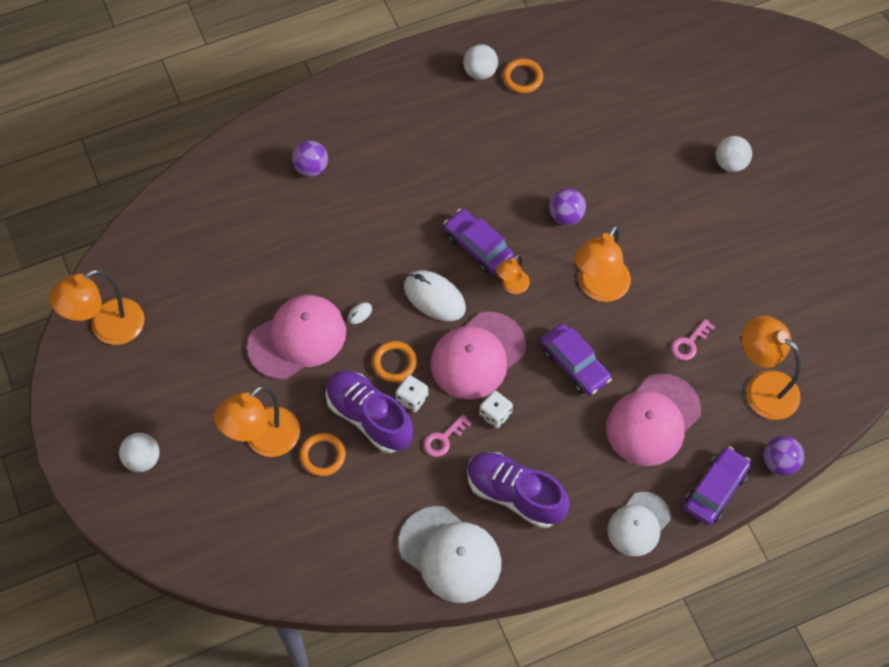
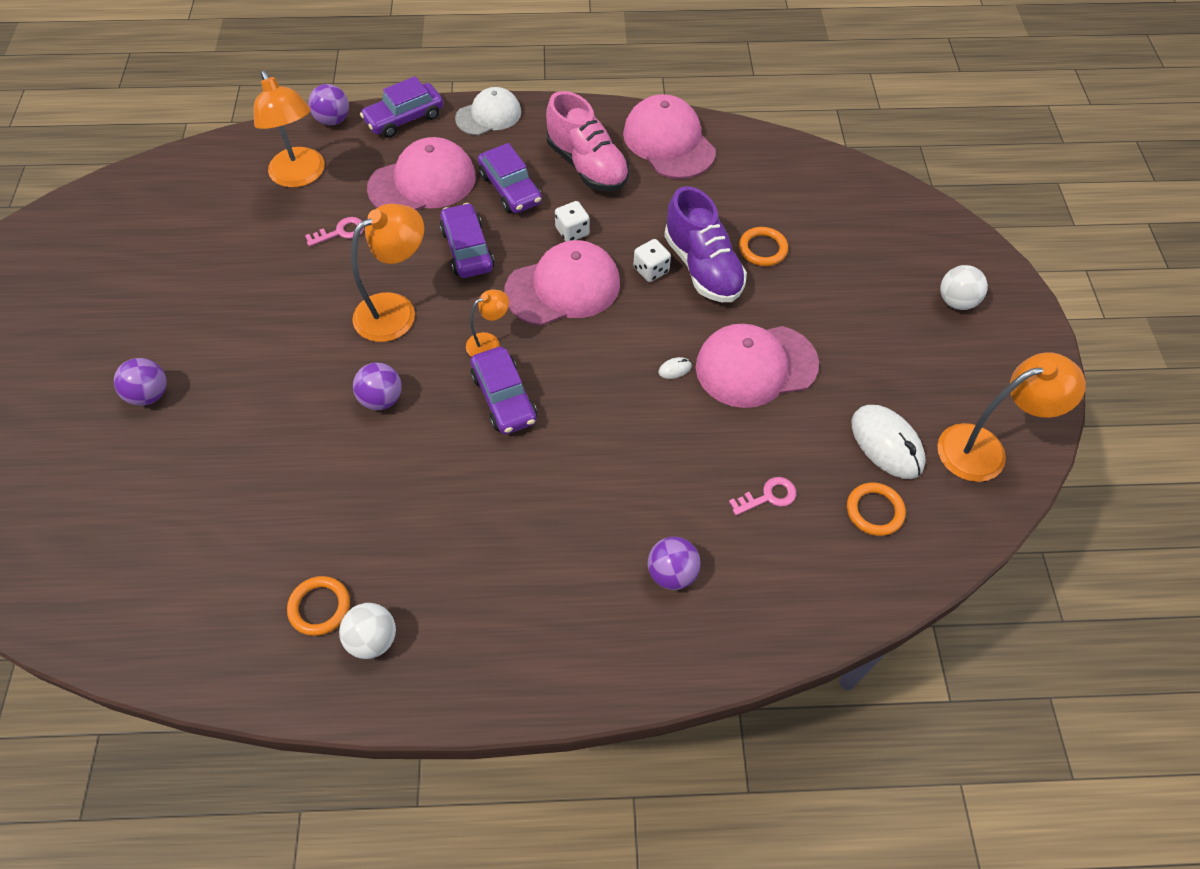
camera: 160 degrees left, 5 degrees down
orange lamp [214,385,300,457] -> none
orange ring [372,341,417,382] -> orange ring moved to [847,482,906,536]
white cap [399,506,501,603] -> pink cap [623,94,716,179]
white mouse [404,271,466,321] -> white mouse moved to [852,405,926,479]
pink key [424,415,472,457] -> pink key moved to [729,477,796,516]
purple shoe [467,452,570,528] -> pink shoe [546,91,629,192]
white ball [716,136,752,172] -> purple ball [114,358,167,406]
none -> purple car [478,143,542,213]

